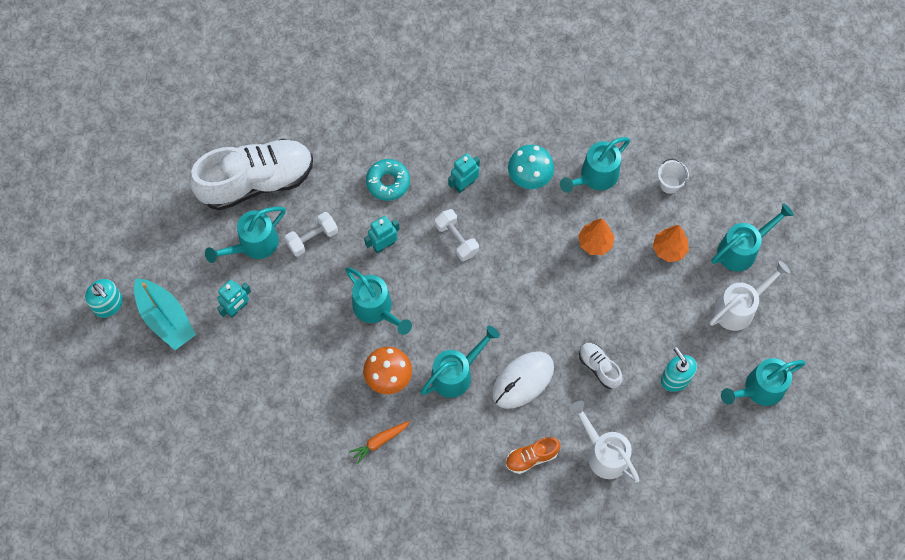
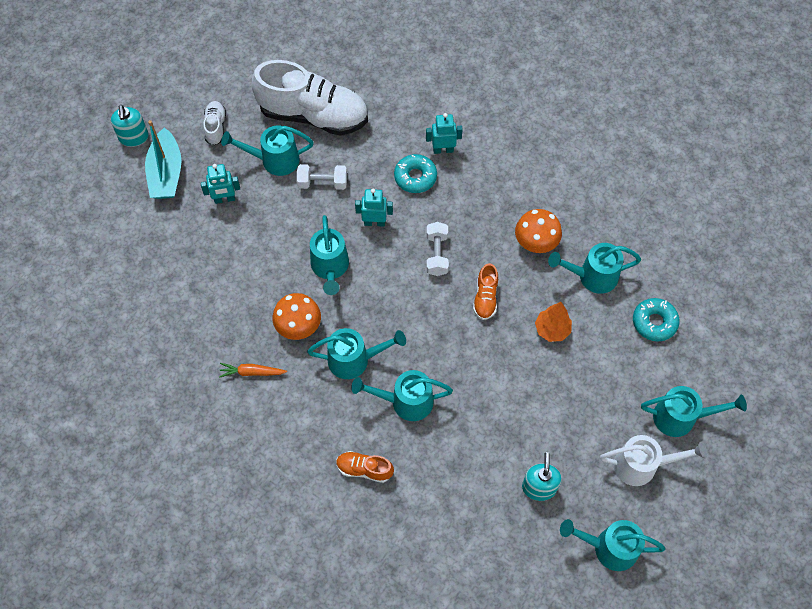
camera: 35 degrees right, 5 degrees down
turquoise robot [448,153,480,193] -> turquoise robot moved to [426,113,463,154]
white mouse [492,351,554,409] -> turquoise watering can [351,370,453,421]
turquoise mushroom [508,145,554,189] -> orange mushroom [515,209,562,253]
white watering can [569,401,640,483] -> none
white shoe [579,343,623,389] -> white shoe moved to [203,101,226,145]
orange tree [653,225,689,262] -> none
white bucket [658,159,689,194] -> turquoise donut [633,298,679,341]
none -> orange shoe [473,263,498,320]

